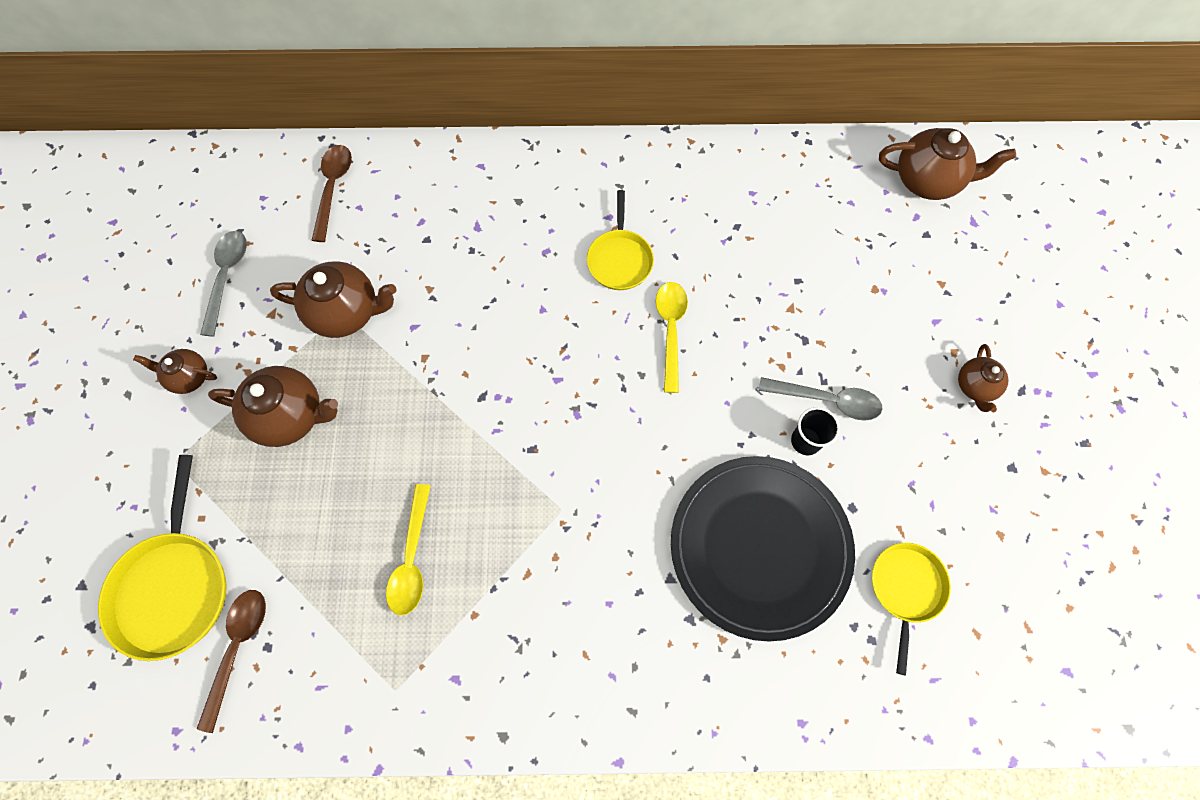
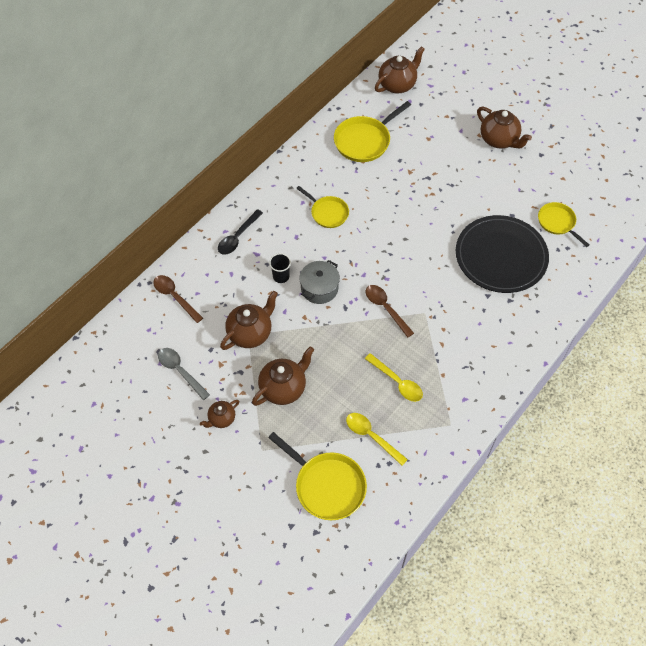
camera: 50 degrees left, 10 degrees down
brown spoon [197,590,266,733] -> brown spoon moved to [366,285,414,338]
yellow spoon [656,282,688,393] -> yellow spoon moved to [346,413,408,466]
grey spoon [758,377,883,421] -> none
black cup [791,407,840,455] -> black cup moved to [269,253,291,283]
brown teapot [958,344,1008,412] -> brown teapot [477,107,532,148], size x1.73
none -> black spoon [218,209,263,255]
none -> grey pot [299,260,340,304]
none -> yellow pan [334,101,411,162]

